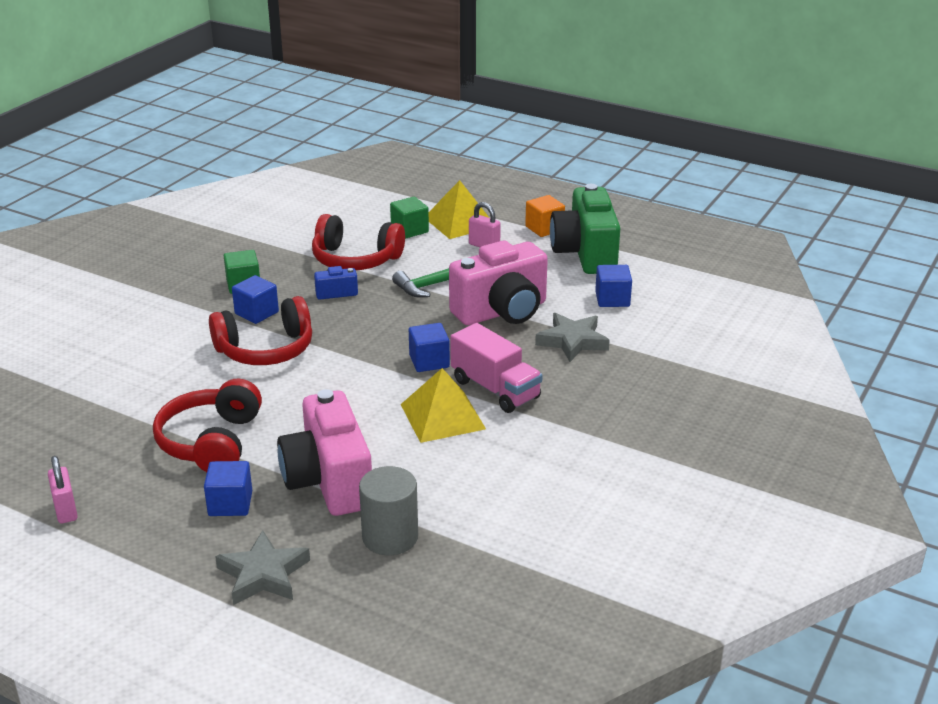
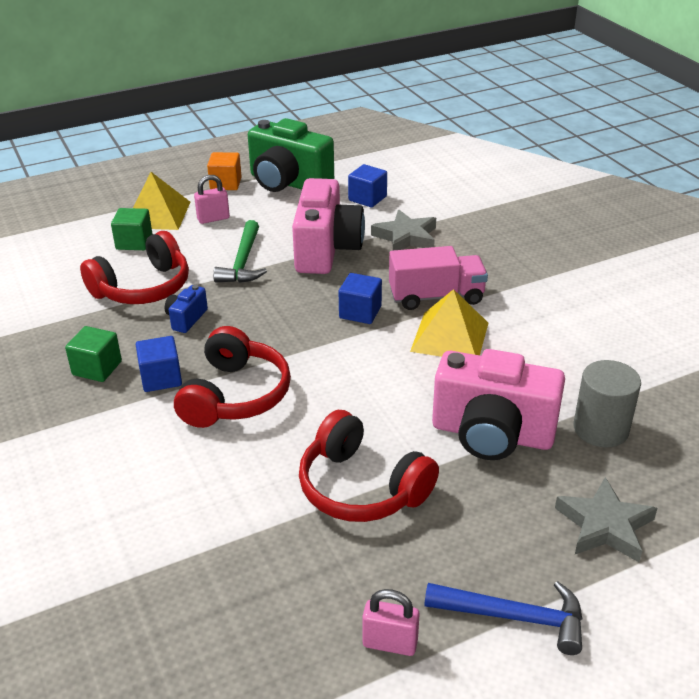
camera: 55 degrees left, 5 degrees up
blue cube [204,461,252,516] -> none
none -> blue hammer [424,581,582,655]

